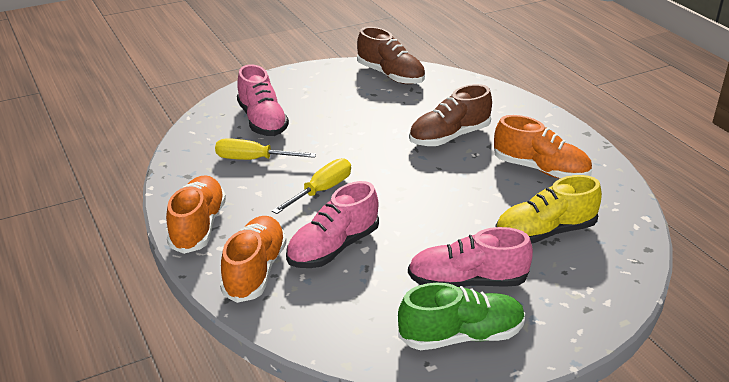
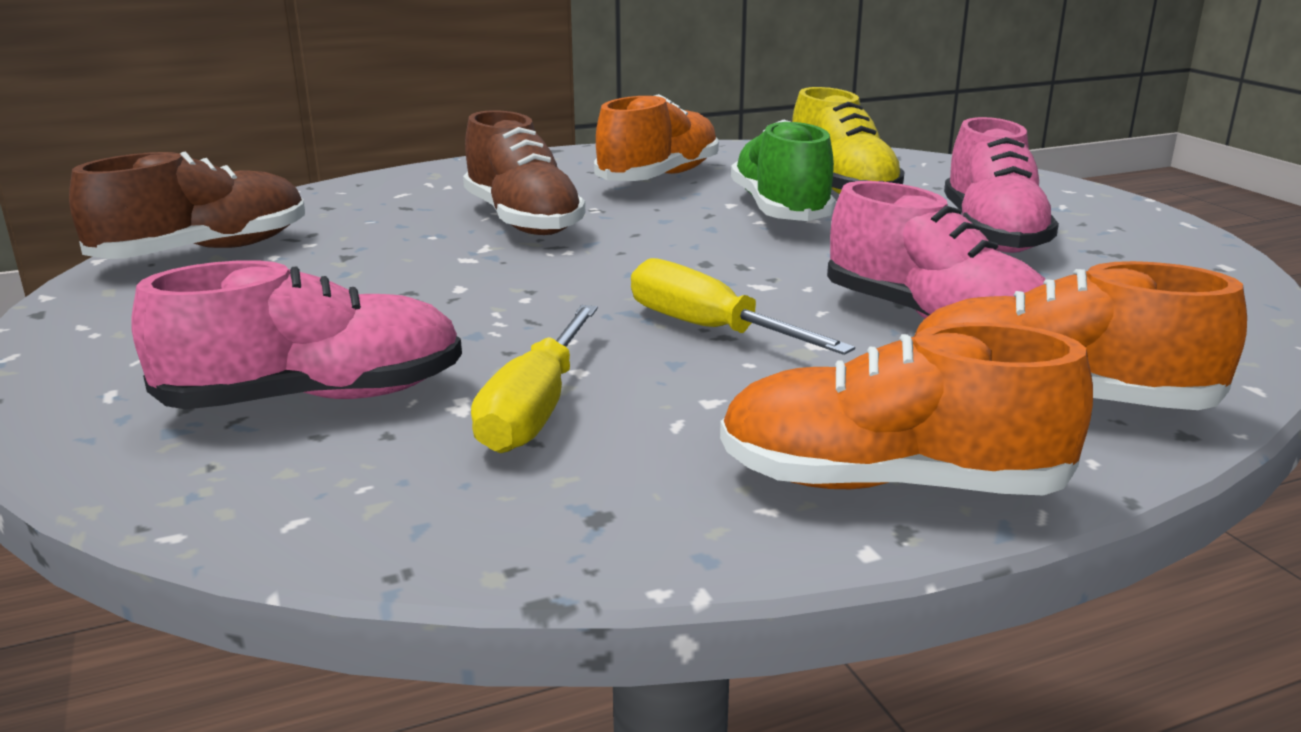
camera: 85 degrees left, 10 degrees down
green shoe [398,283,525,350] -> green shoe moved to [731,119,836,221]

